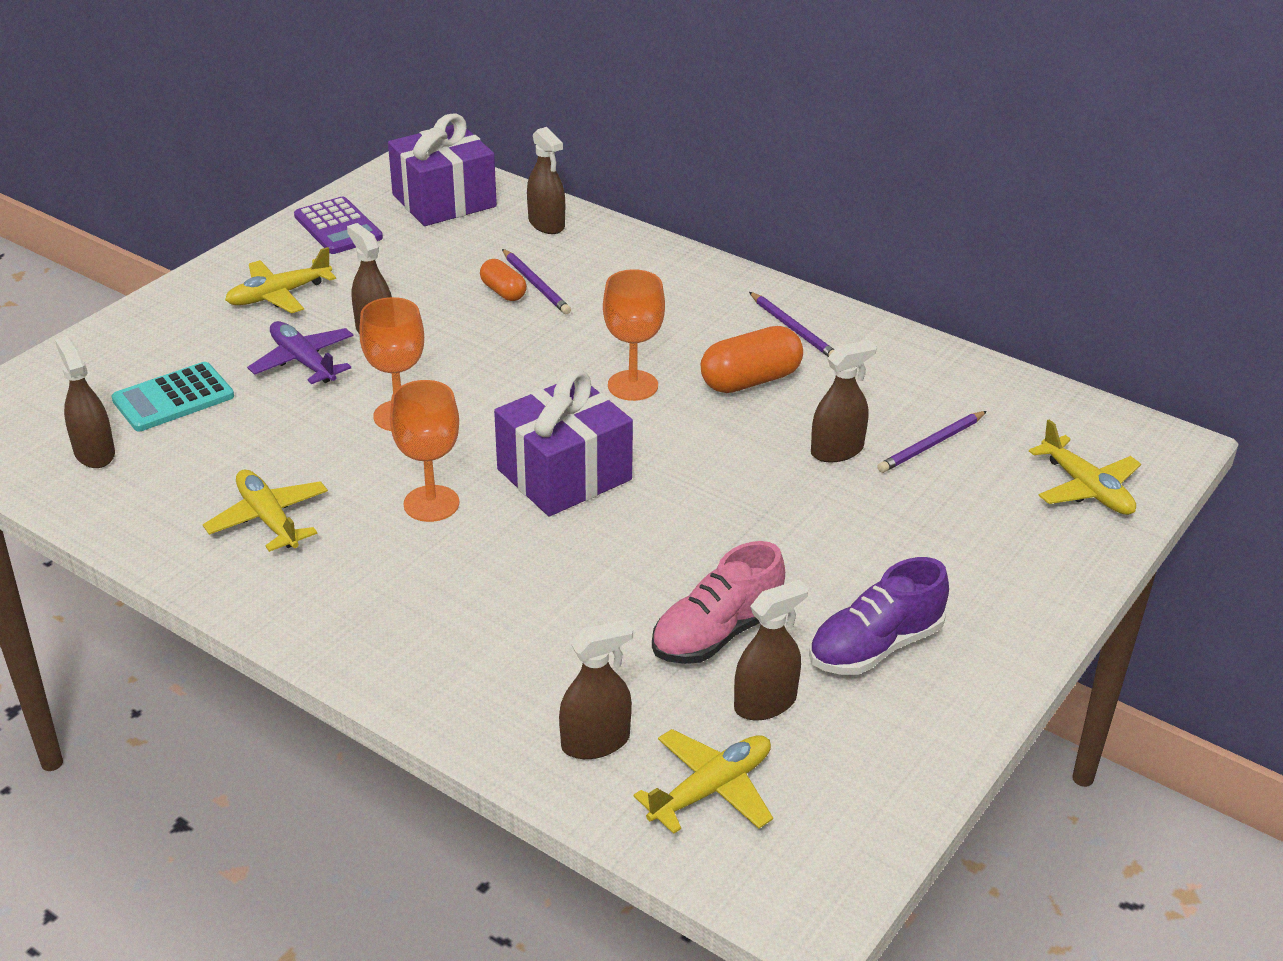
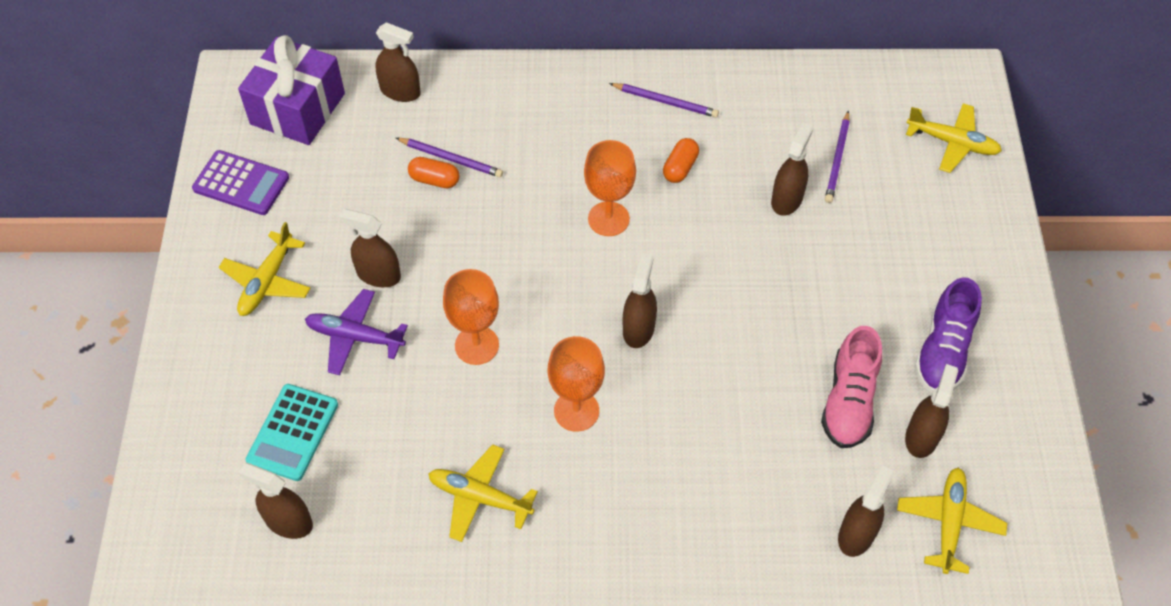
camera: 35 degrees left, 20 degrees up
purple gift [494,369,633,516] -> brown spray bottle [623,253,657,348]
orange capsule [701,326,803,393] -> orange capsule [663,138,699,183], size x0.59

